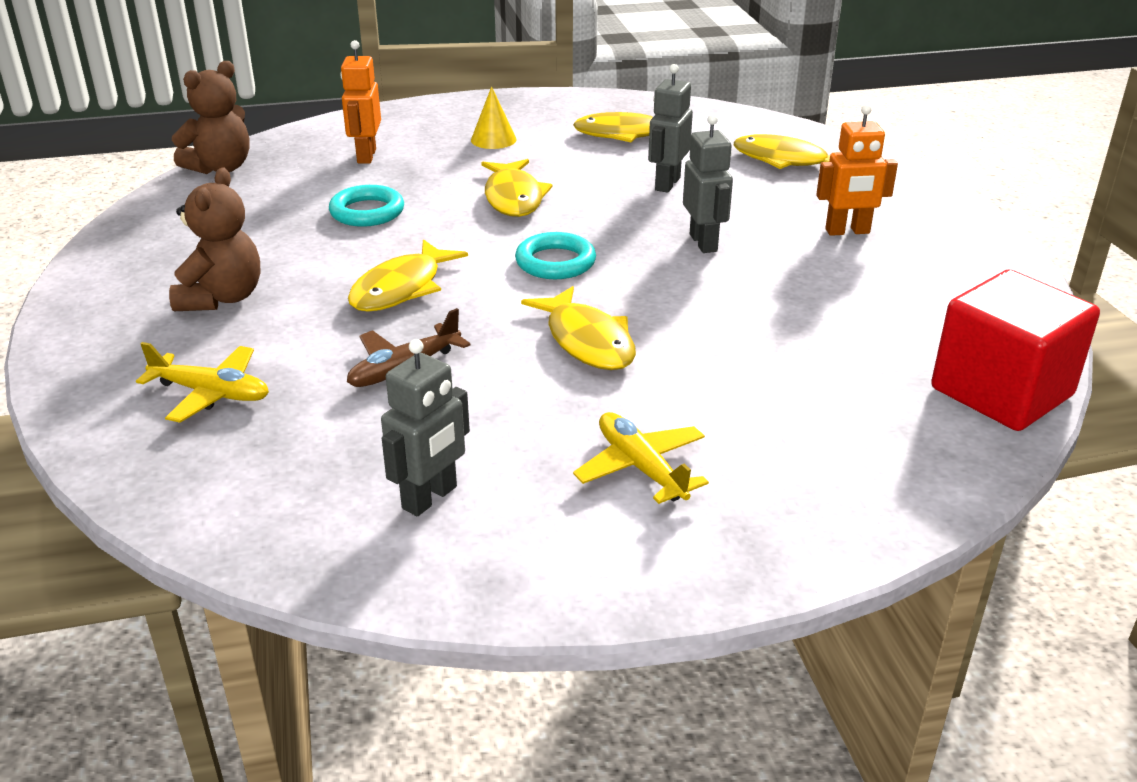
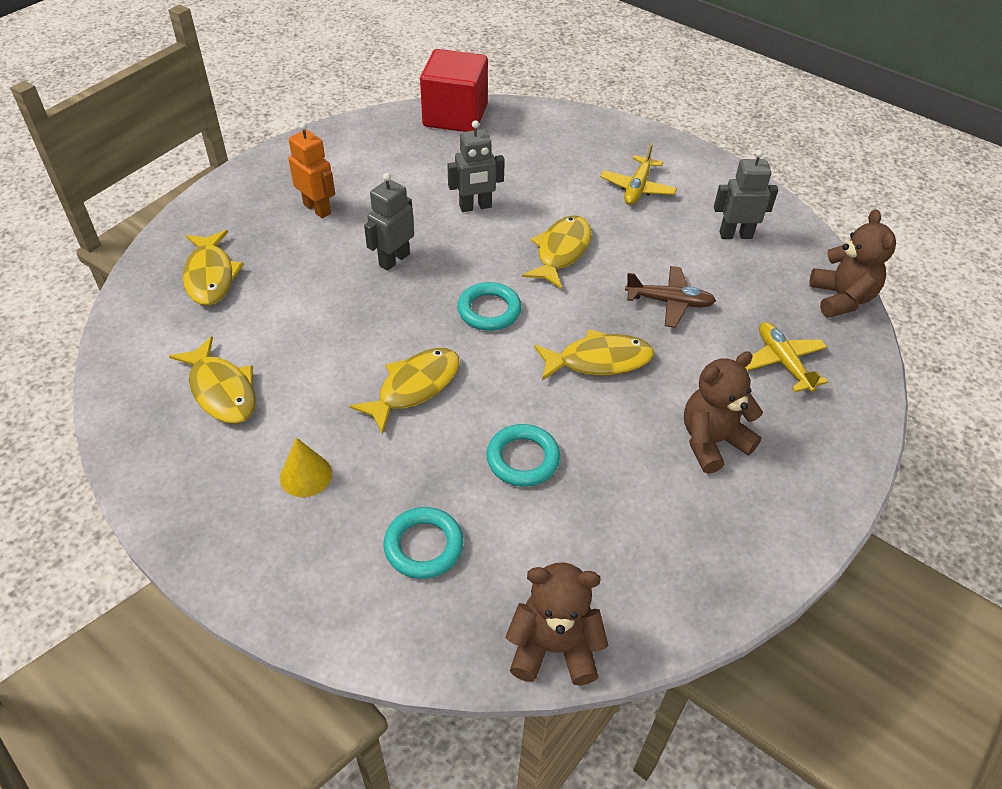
camera: 130 degrees left, 15 degrees up
orange robot [340,40,381,164] -> turquoise ring [383,507,464,579]
grey robot [648,64,693,193] -> grey robot moved to [447,120,505,212]
none -> brown teddy bear [809,209,896,318]

